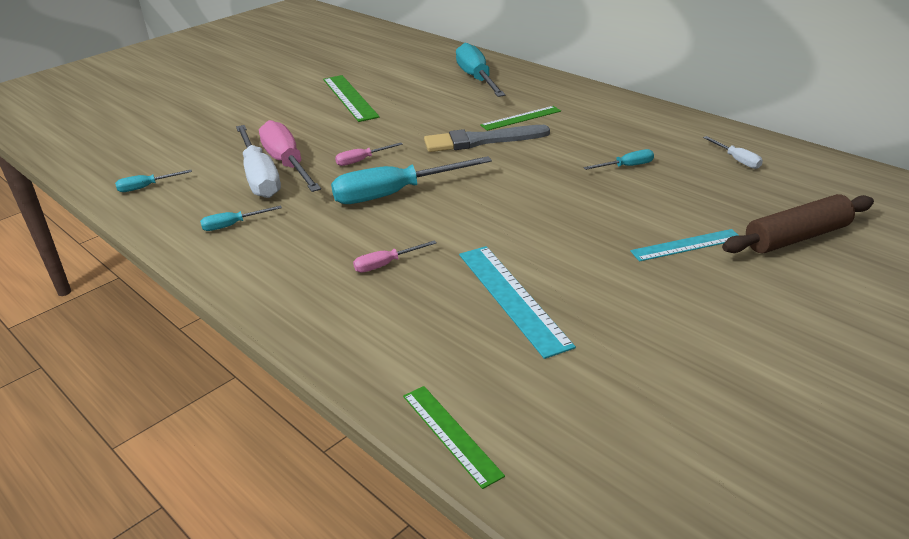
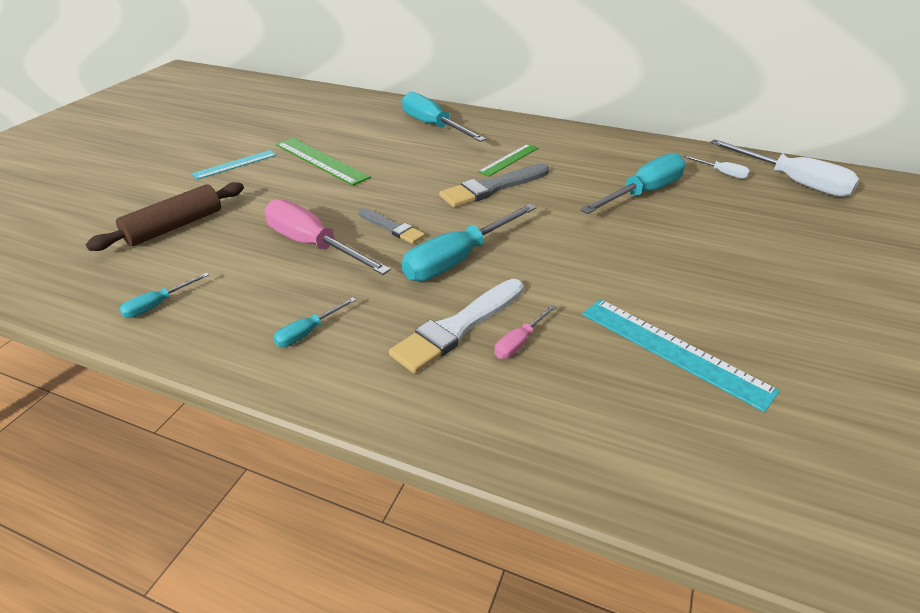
camera: 25 degrees left, 5 degrees up
white screwdriver [236,125,281,198] -> white screwdriver moved to [710,139,860,197]
pink screwdriver [335,142,403,166] -> grey brush [358,208,425,244]
green ruler [403,386,505,489] -> none
turquoise screwdriver [583,149,654,170] -> turquoise screwdriver [580,153,686,214], size x2.14
turquoise ruler [630,229,738,262] -> turquoise ruler moved to [191,150,277,180]
brown rolling pin [722,194,874,254] -> brown rolling pin moved to [85,182,244,251]
none -> white brush [389,279,524,373]

